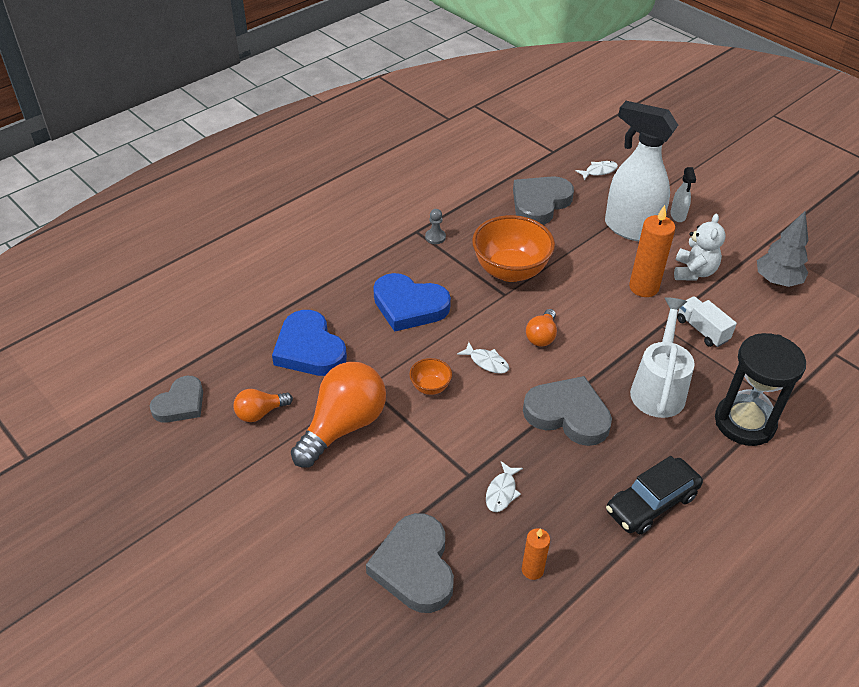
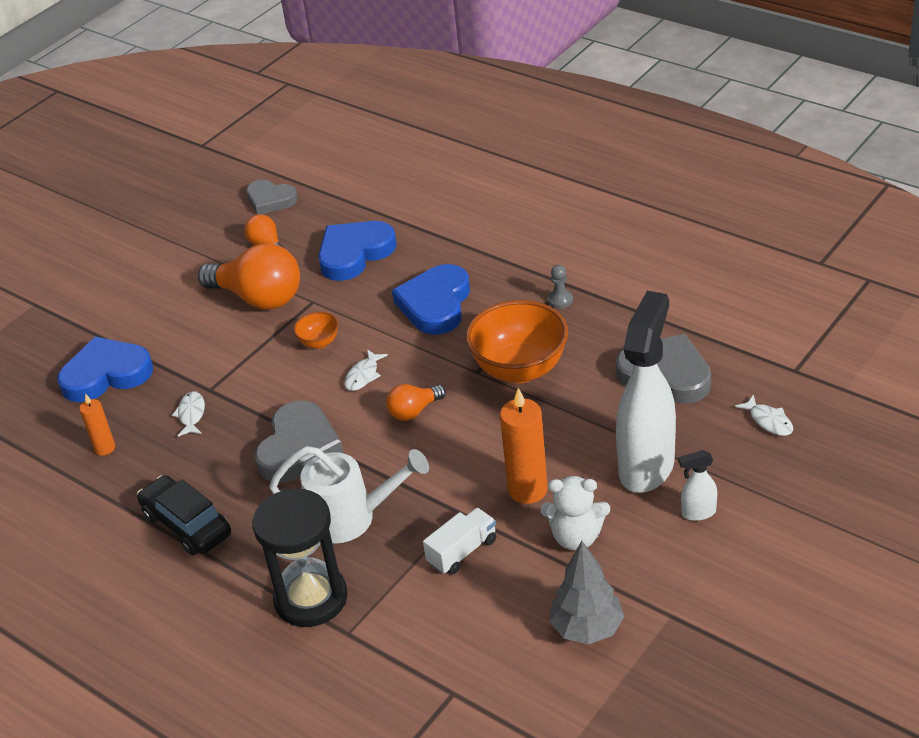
camera: 85 degrees right, 5 degrees down
grey heart [366,513,454,613] -> blue heart [57,336,153,402]
white fish [486,461,523,512] -> white fish turned 75 degrees clockwise [172,391,205,437]
orange light bulb [526,309,557,347] -> orange light bulb turned 45 degrees counterclockwise [386,384,446,421]

